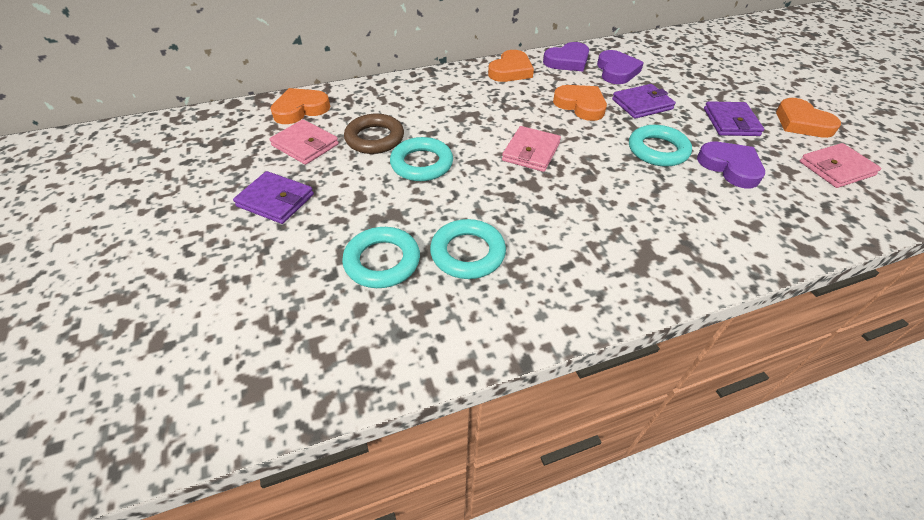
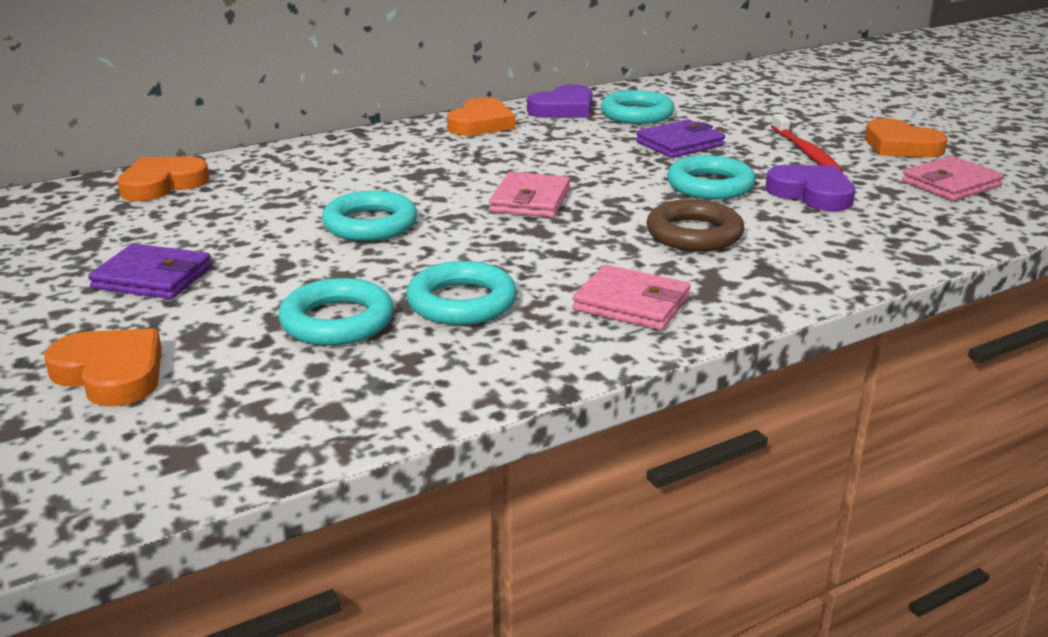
camera: 10 degrees left, 20 degrees down
pink wallet [269,119,339,165] -> pink wallet moved to [572,265,691,330]
brown ring [344,114,404,154] -> brown ring moved to [646,199,744,251]
orange heart [553,85,607,121] -> orange heart moved to [44,328,162,406]
purple heart [597,50,644,84] -> turquoise ring [601,90,675,124]
purple wallet [704,101,764,136] -> red toothbrush [771,114,843,172]

